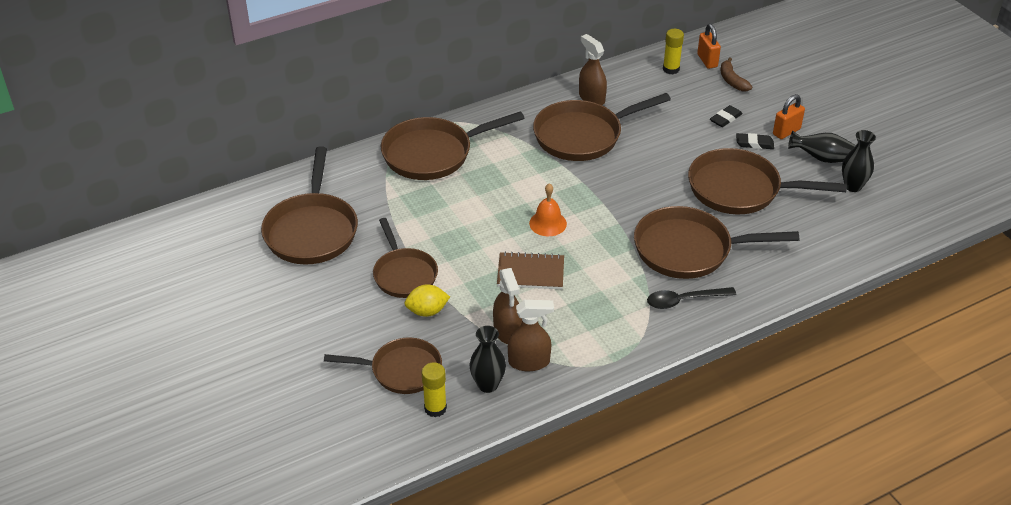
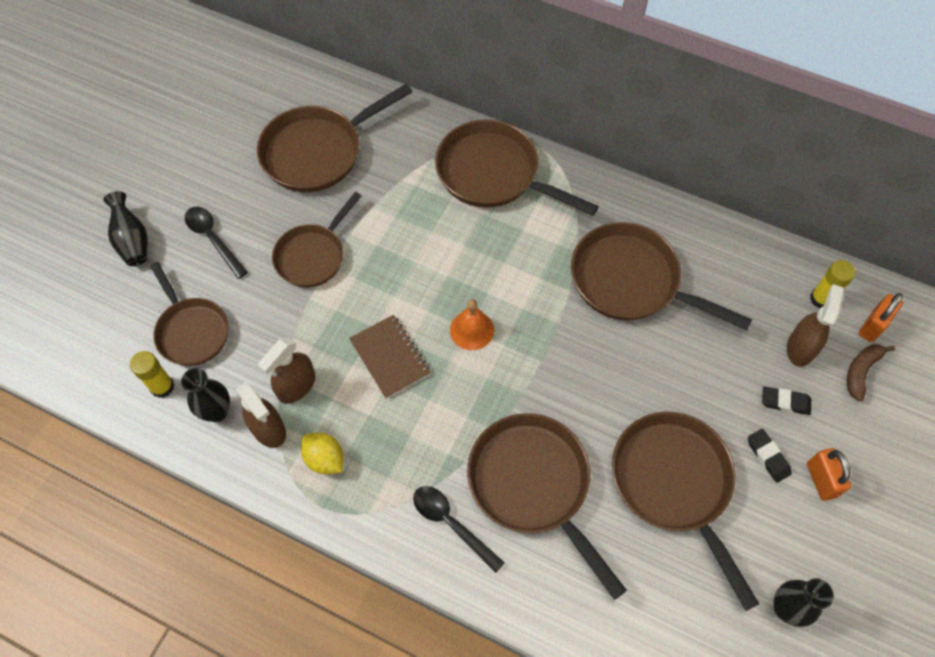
camera: 55 degrees right, 20 degrees up
yellow lemon [404,284,450,317] -> yellow lemon moved to [301,433,343,474]
brown spray bottle [579,34,607,105] -> brown spray bottle moved to [787,284,844,367]
orange padlock [773,94,805,139] -> orange padlock turned 60 degrees clockwise [807,448,851,501]
black vase [788,131,856,163] -> black vase moved to [103,191,148,266]
none -> black spoon [185,207,248,279]

